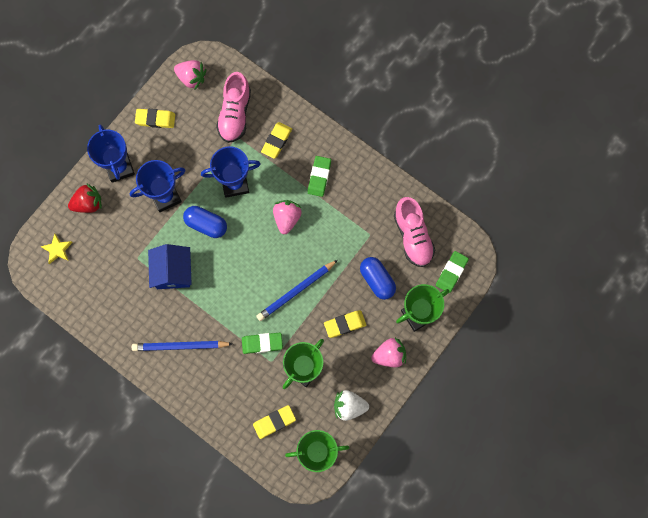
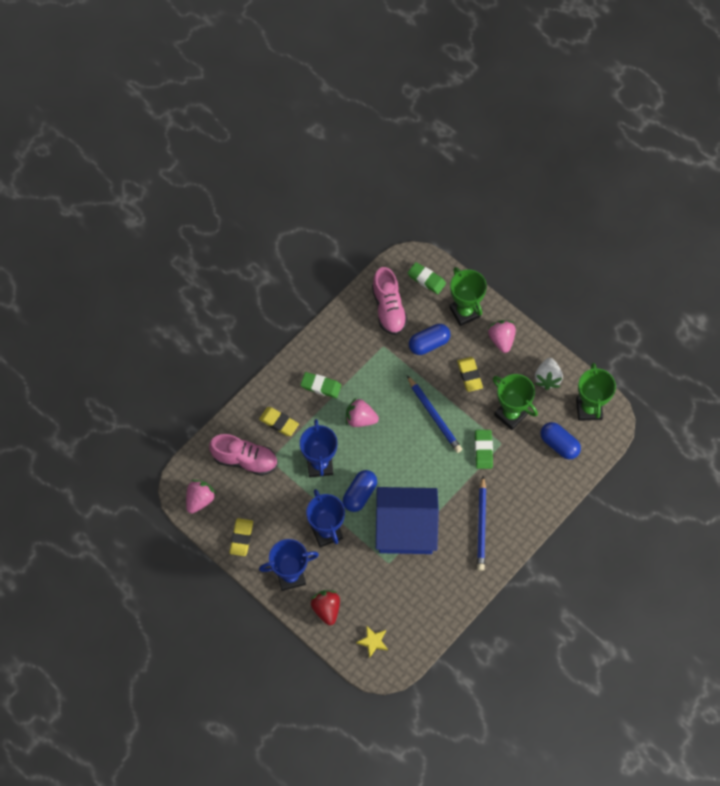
camera: 85 degrees left, 10 degrees down
blue house [148,244,192,289] -> blue house [376,487,439,554], size x1.56
yellow eraser [253,405,296,439] -> blue capsule [540,422,581,459]
pink shoe [394,197,435,267] -> pink shoe turned 90 degrees clockwise [372,267,408,335]

